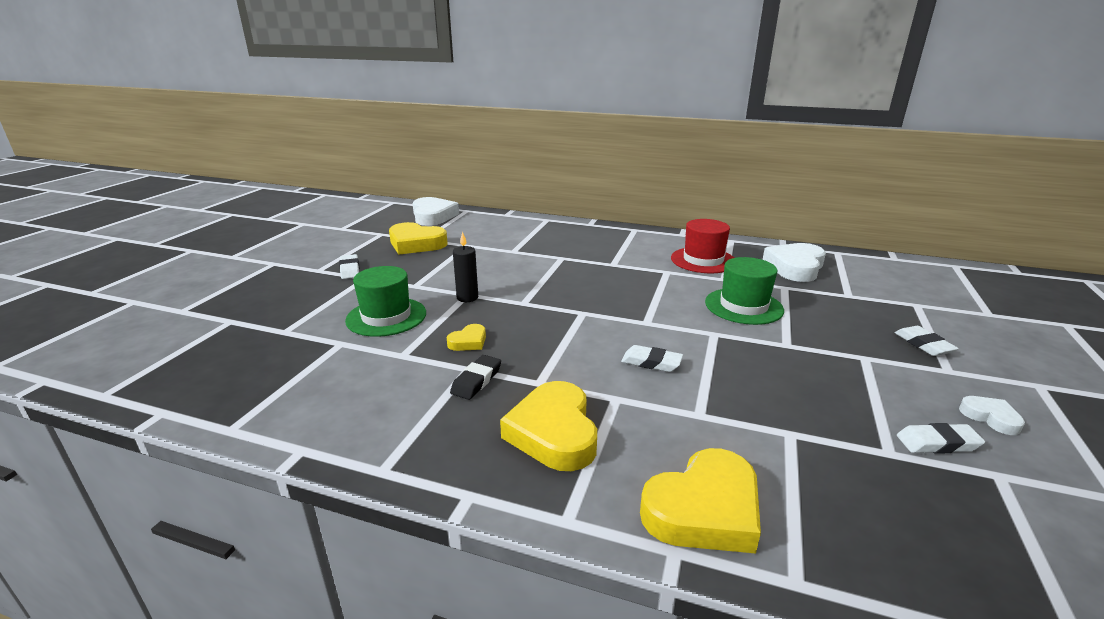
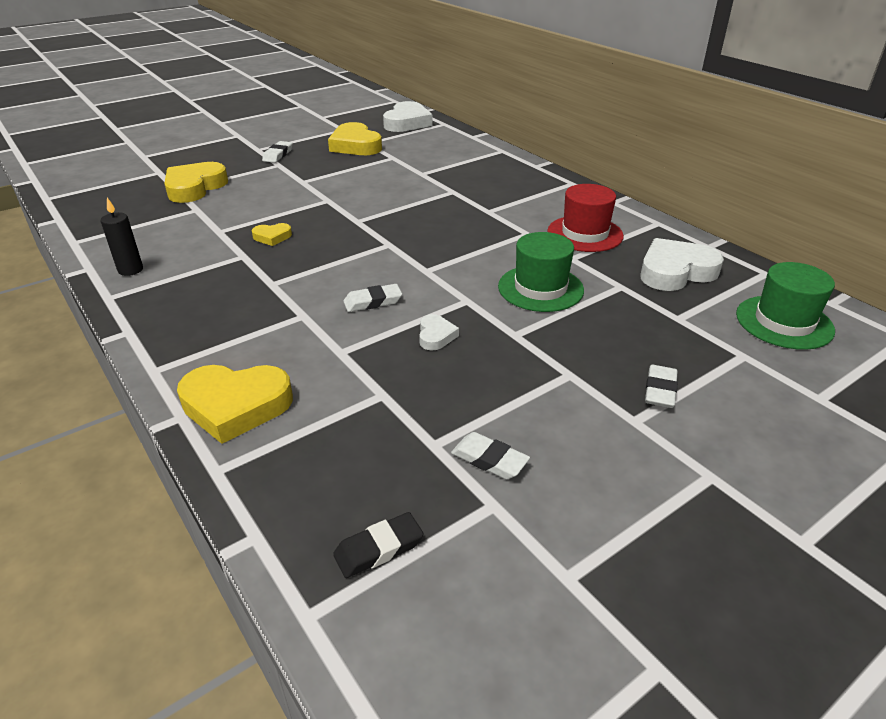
camera: 35 degrees right, 10 degrees up
green hat [345,266,426,337] -> green hat moved to [736,262,835,350]
black eraser [450,355,501,400] -> black eraser moved to [333,512,423,578]
black candle [453,231,478,302] -> black candle moved to [101,198,143,276]
yellow heart [500,381,597,471] -> yellow heart moved to [164,162,228,203]
white eraser [621,345,683,372] -> white eraser turned 75 degrees counterclockwise [343,284,402,312]
white heart [959,396,1025,435] -> white heart moved to [419,314,459,351]

